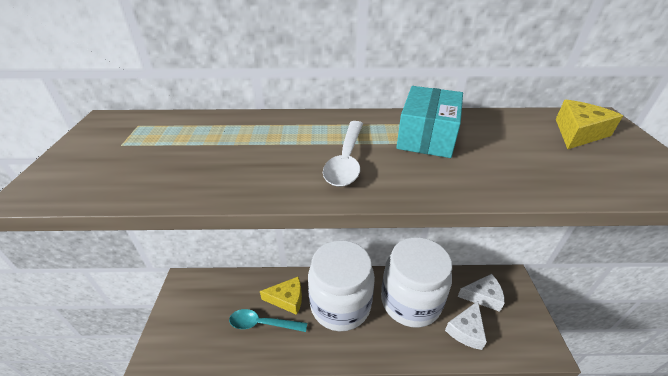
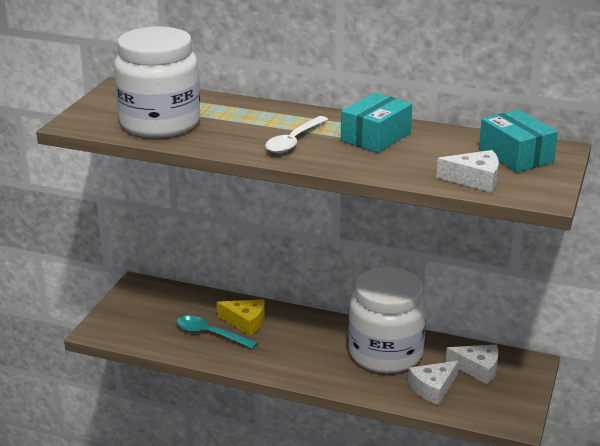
camera: 20 degrees right, 10 degrees down
white jar [308,240,375,331] -> white jar moved to [114,27,200,138]
yellow cheese [556,100,623,149] -> turquoise box [479,109,558,173]
none -> white cheese [436,150,499,193]

